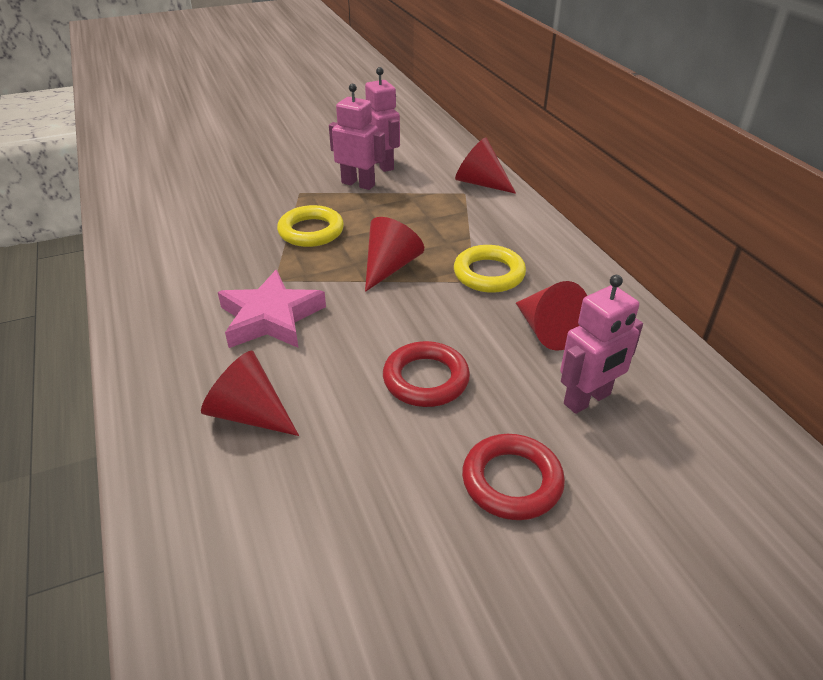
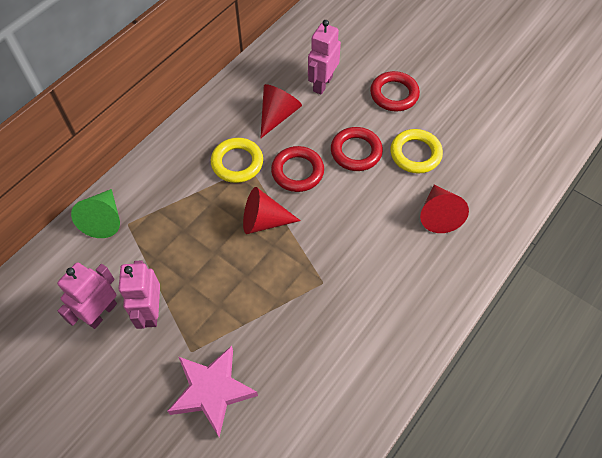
camera: 120 degrees left, 20 degrees up
pink star [218,270,326,348] -> pink star moved to [167,346,258,437]
yellow ring [277,205,344,247] -> yellow ring moved to [390,129,443,174]
red cone [455,137,516,194] -> green cone [71,189,120,238]
pink robot [560,275,643,414] -> pink robot turned 90 degrees counterclockwise [308,20,341,95]
none -> red ring [271,146,324,192]

